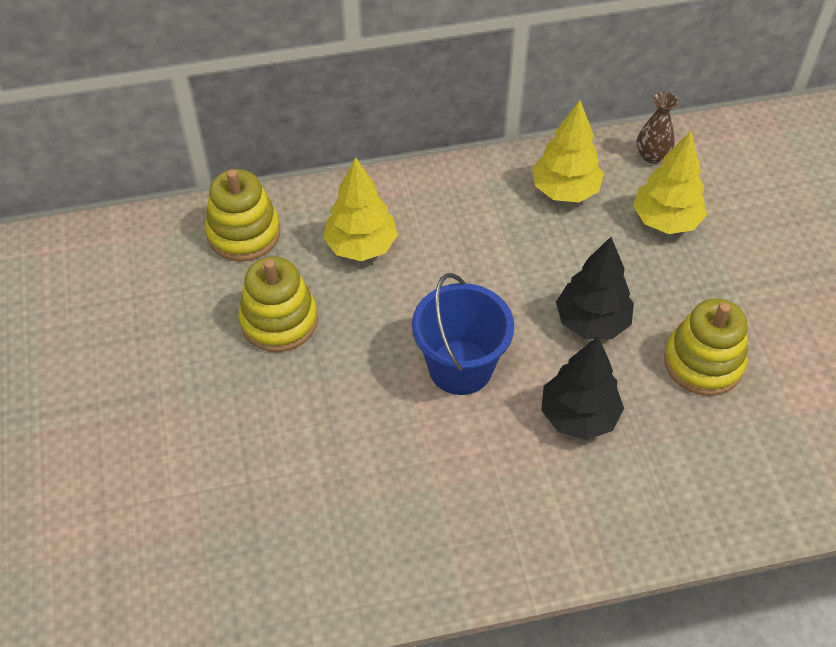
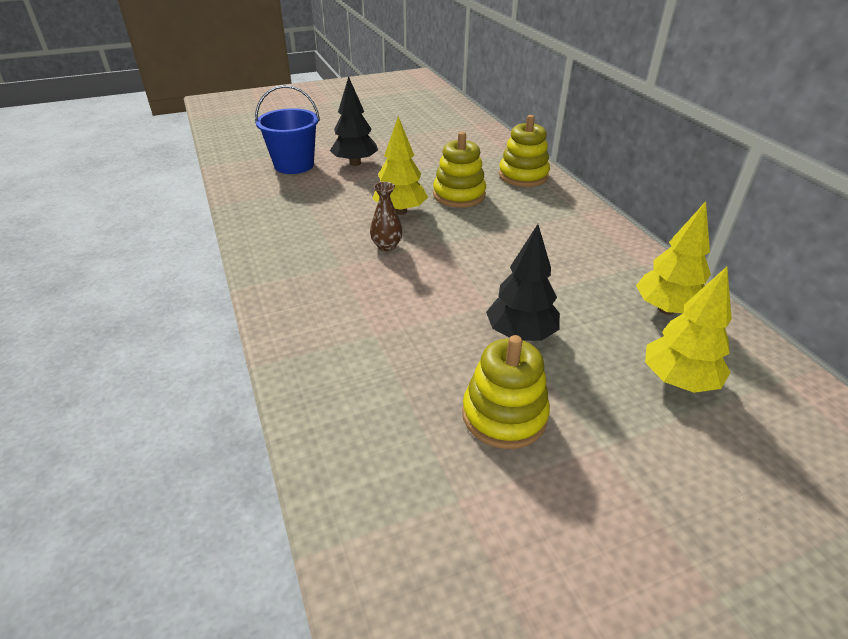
camera: 80 degrees right, 15 degrees down
yellow tree [323,157,398,261] -> yellow tree moved to [372,116,428,215]
blue bucket [412,273,514,395] -> blue bucket moved to [255,85,320,174]
black tree [541,336,624,440] -> black tree moved to [330,76,378,166]
brown vase [636,92,678,163] -> brown vase moved to [370,182,402,251]

